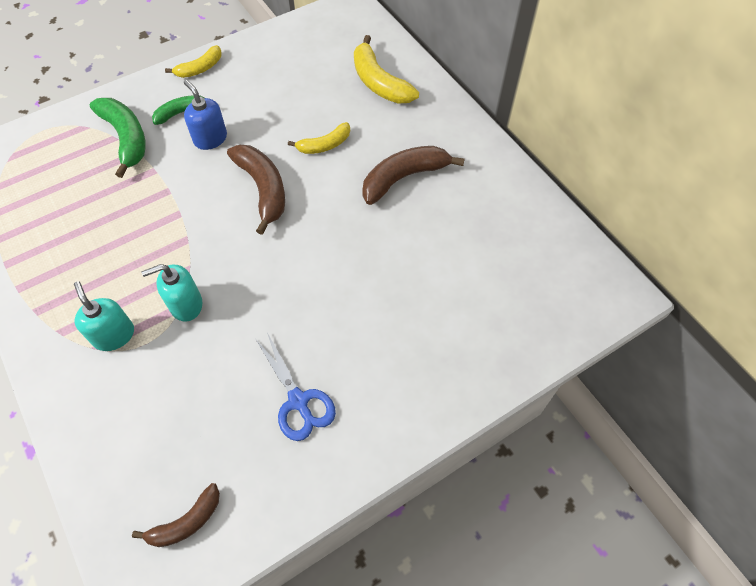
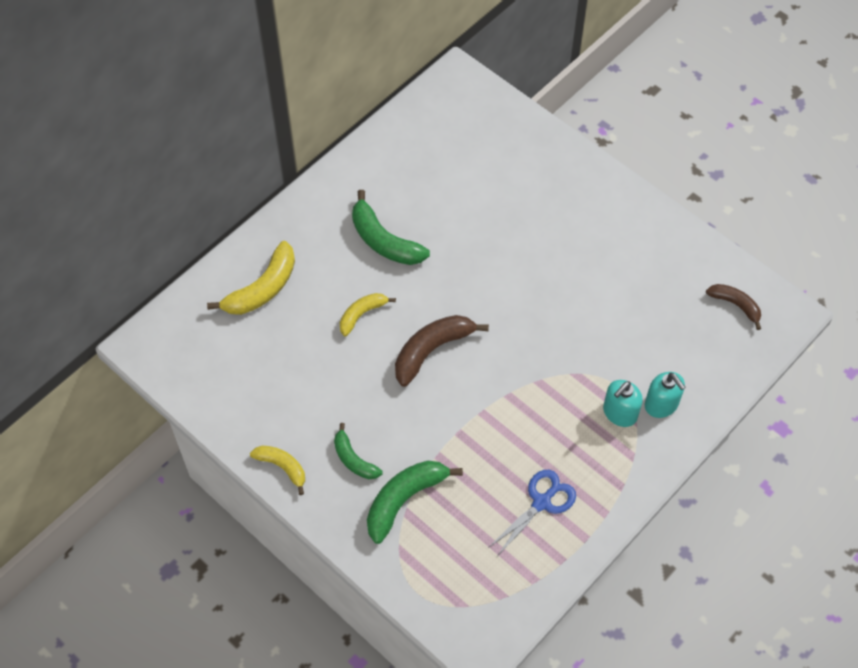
camera: 105 degrees left, 0 degrees up
turquoise soap dispenser [141,264,202,322] -> turquoise soap dispenser moved to [645,372,686,418]
blue soap dispenser [184,80,227,150] -> none
blue scissors [256,333,336,441] -> blue scissors moved to [488,470,576,555]
yellow banana [288,122,350,154] -> yellow banana turned 90 degrees counterclockwise [340,293,396,336]
brown banana [362,146,465,205] -> green banana [352,190,430,265]

